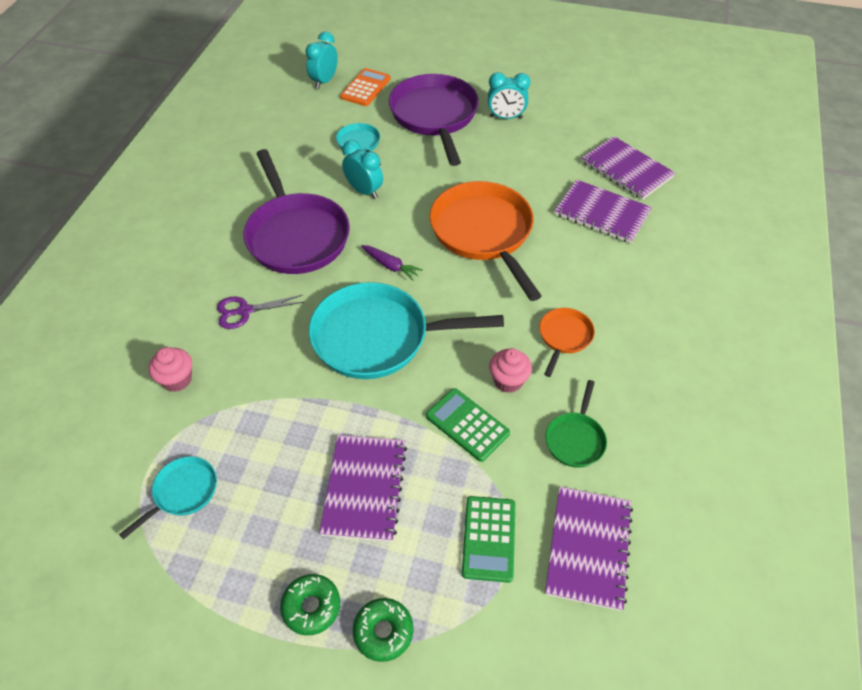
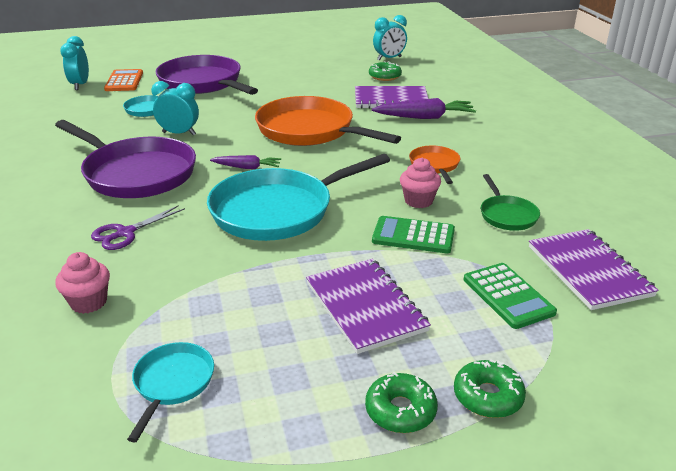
camera: 30 degrees left, 20 degrees down
turquoise clock [488,72,530,119] -> turquoise clock moved to [373,15,407,61]
purple notebook [582,136,675,200] -> green donut [369,61,402,81]
none -> purple carrot [372,98,476,119]

